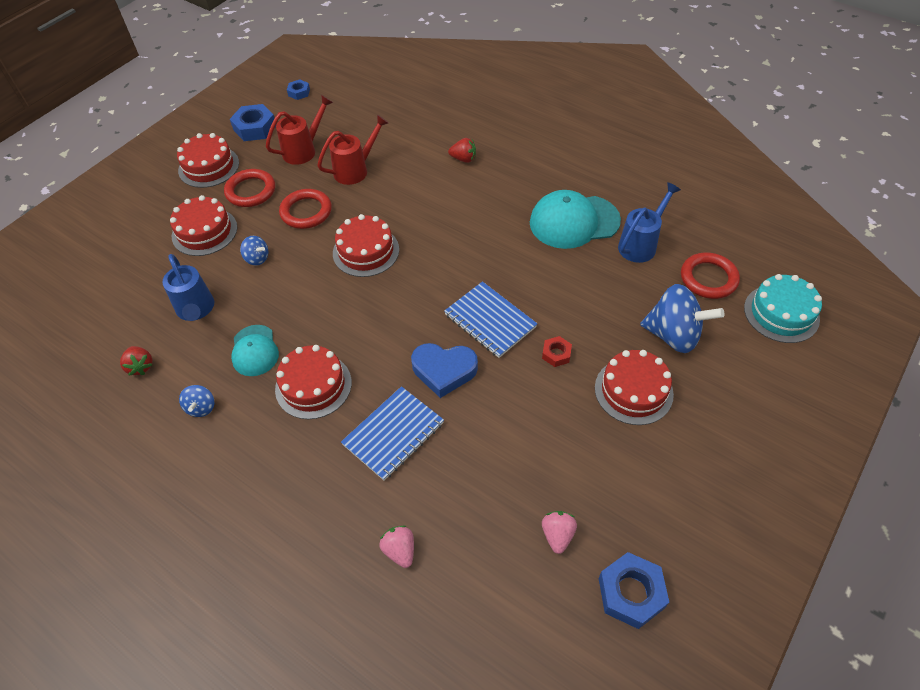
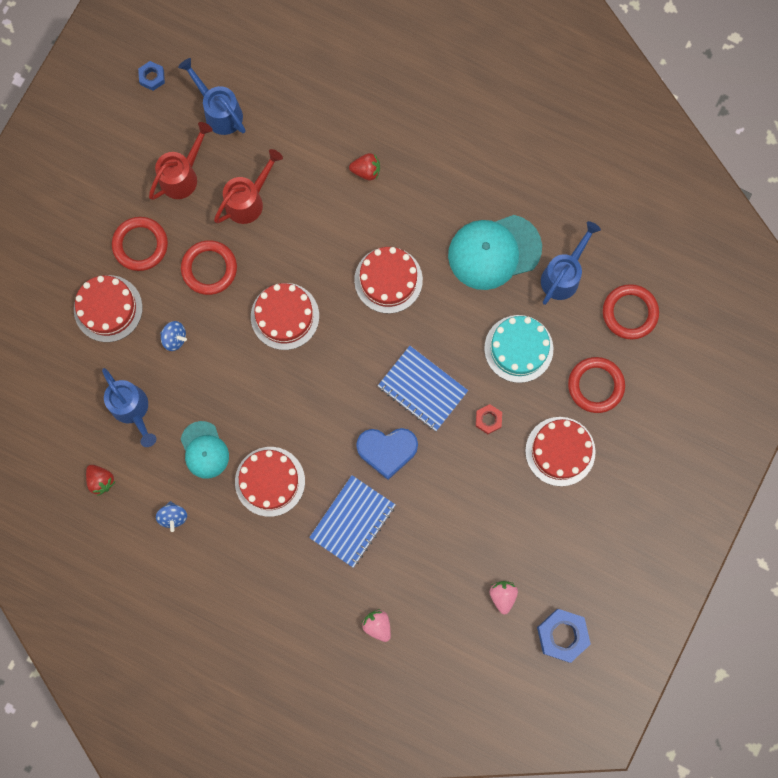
camera: 10 degrees left, 25 degrees up
red cake [177,133,239,188] -> red cake moved to [354,247,423,314]
blue nut [230,104,276,141] -> none
blue spinning top [640,284,725,353] -> red ring [568,357,625,413]
turquoise cake [744,274,822,343] -> turquoise cake moved to [484,315,553,383]
none -> blue watering can [178,58,245,135]

